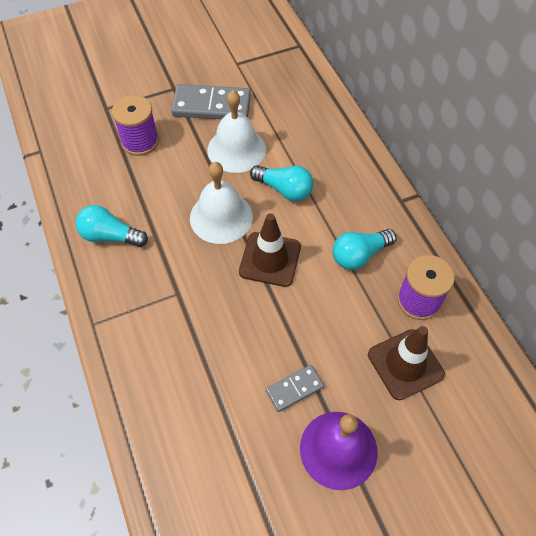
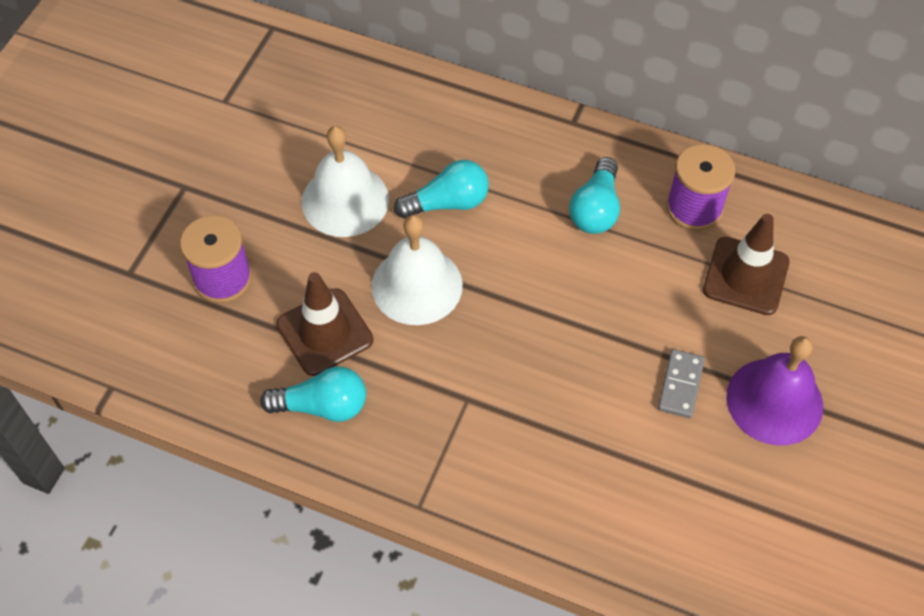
camera: 45 degrees left, 0 degrees up
turquoise light bulb [76,205,148,247] -> turquoise light bulb turned 150 degrees counterclockwise [260,366,366,422]
grey domino [171,84,251,119] -> none
brown traffic cone [239,213,301,287] -> brown traffic cone moved to [276,272,373,376]

